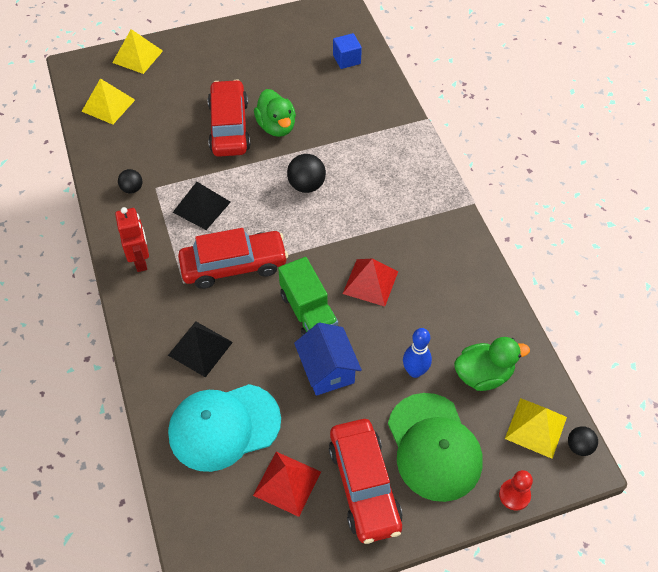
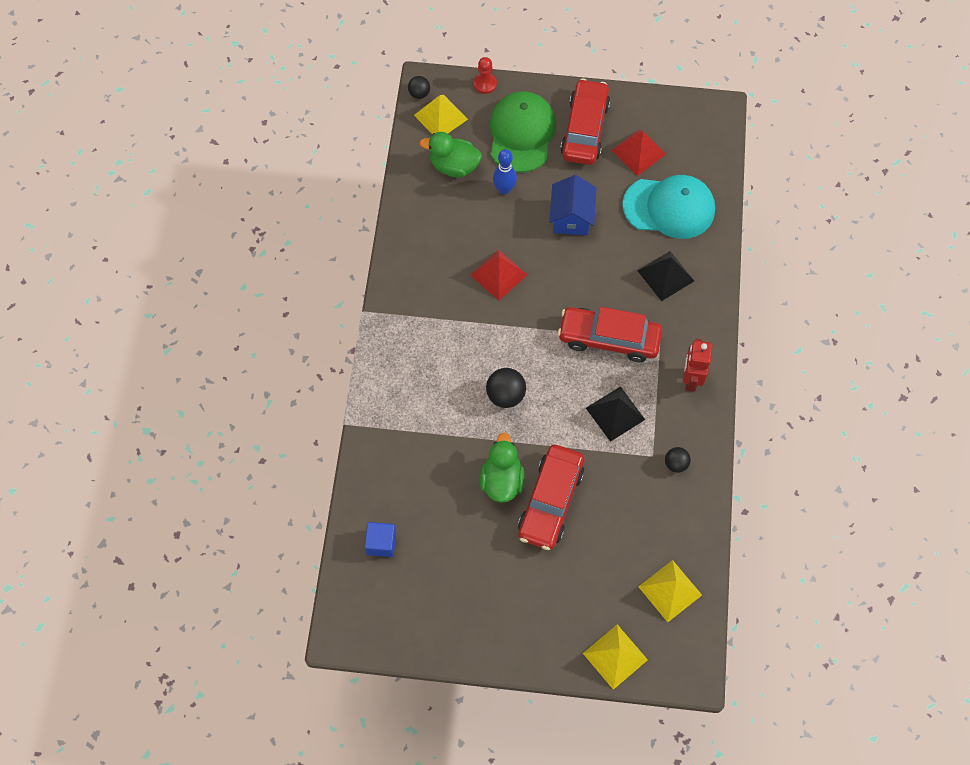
camera: 155 degrees left, 10 degrees up
green truck [278,257,338,336] -> none

